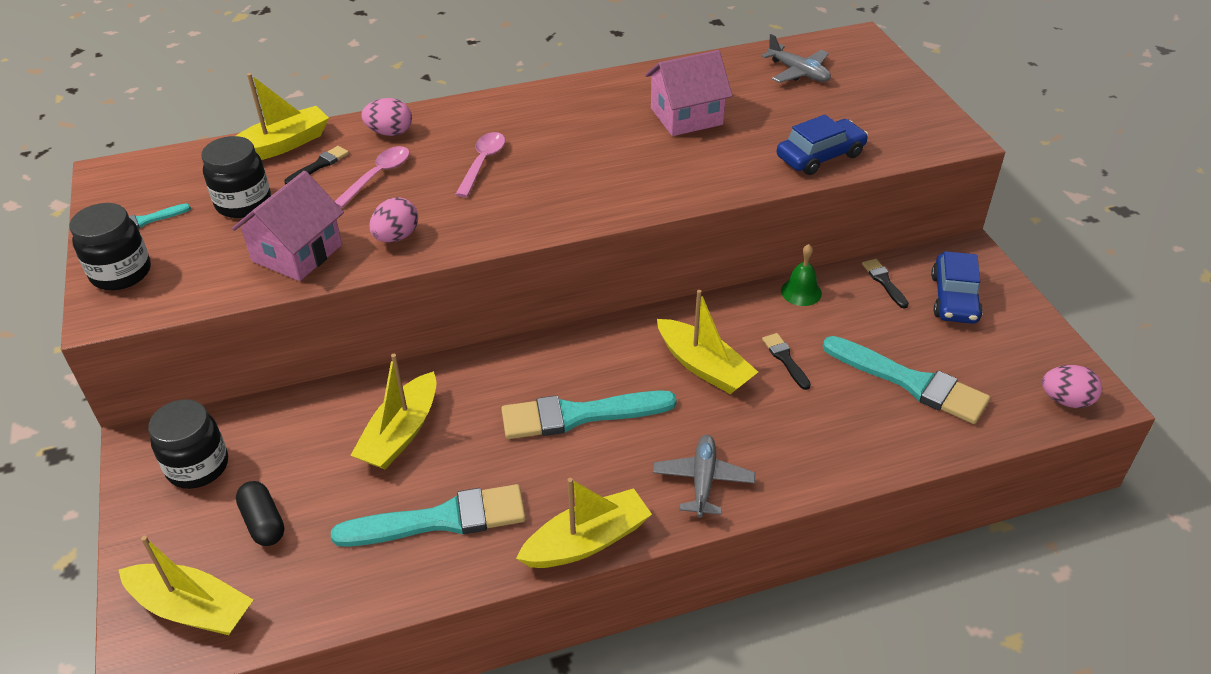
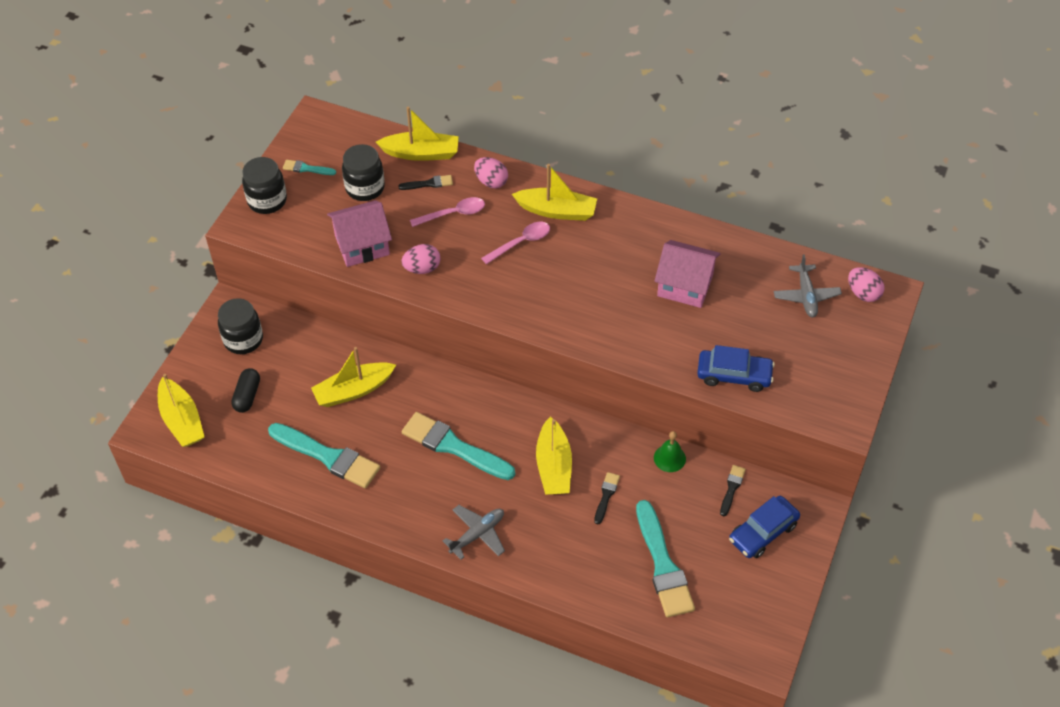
camera: 40 degrees right, 10 degrees up
yellow boat [516,478,652,568] -> yellow boat moved to [512,164,597,221]
pink egg [1042,365,1102,408] -> pink egg moved to [848,267,884,302]

